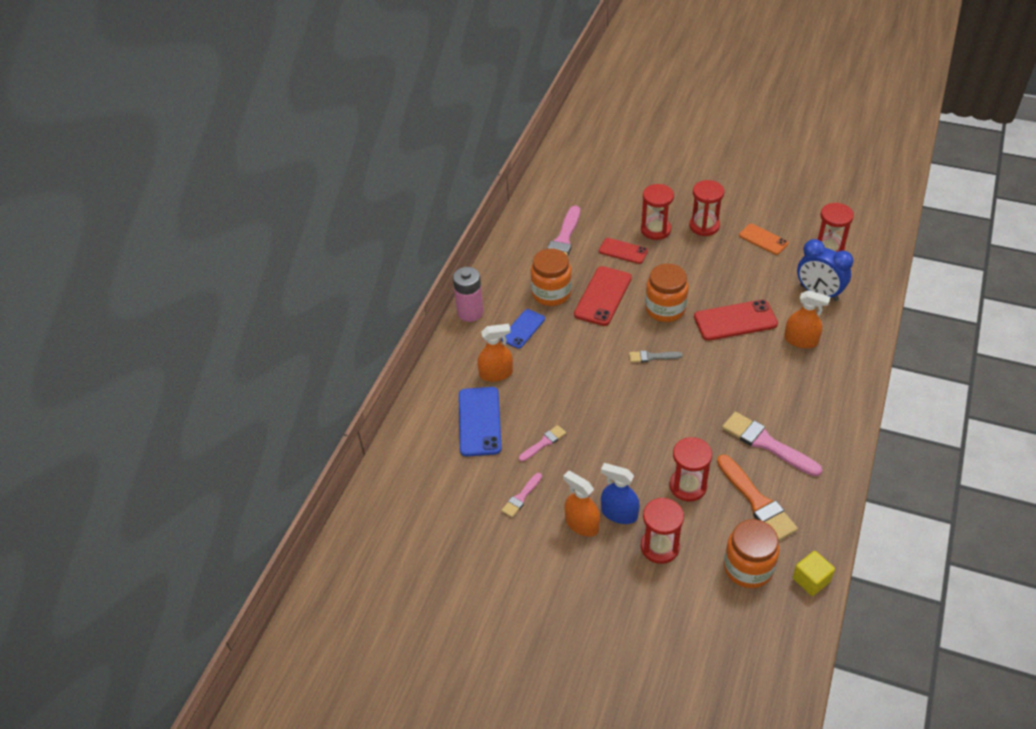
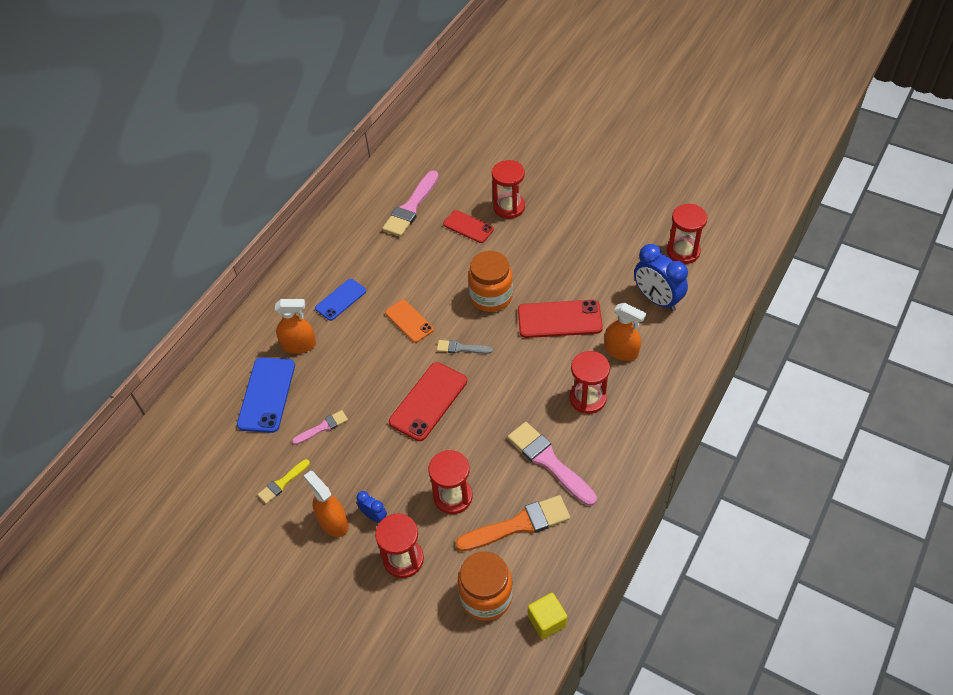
camera: 10 degrees right, 5 degrees up
pink battery [453,267,484,322] -> none
pink brush [501,473,542,517] -> yellow brush [258,459,310,504]
orange jar [531,248,572,306] -> none
red phone [574,266,632,326] -> red phone moved to [389,362,467,441]
blue spray bottle [601,463,640,524] -> blue clock [357,491,387,523]
red hourglass [689,180,724,236] -> red hourglass moved to [570,351,610,414]
orange brush [717,454,798,541] -> orange brush turned 90 degrees counterclockwise [456,495,570,551]
orange phone [739,224,788,255] -> orange phone moved to [385,300,434,343]

